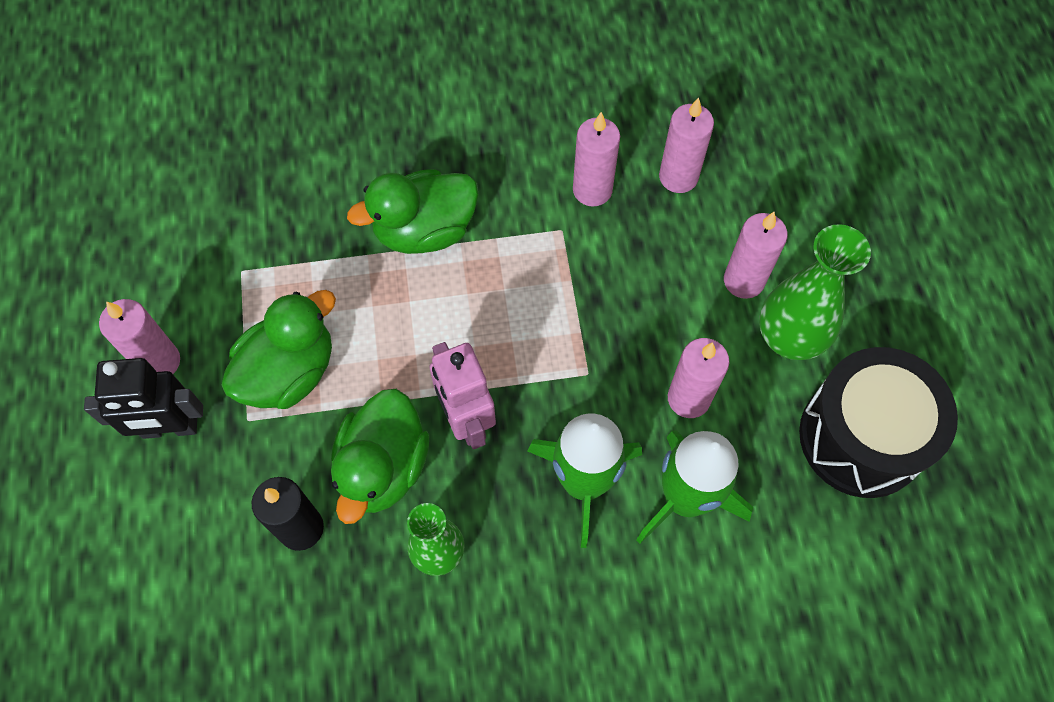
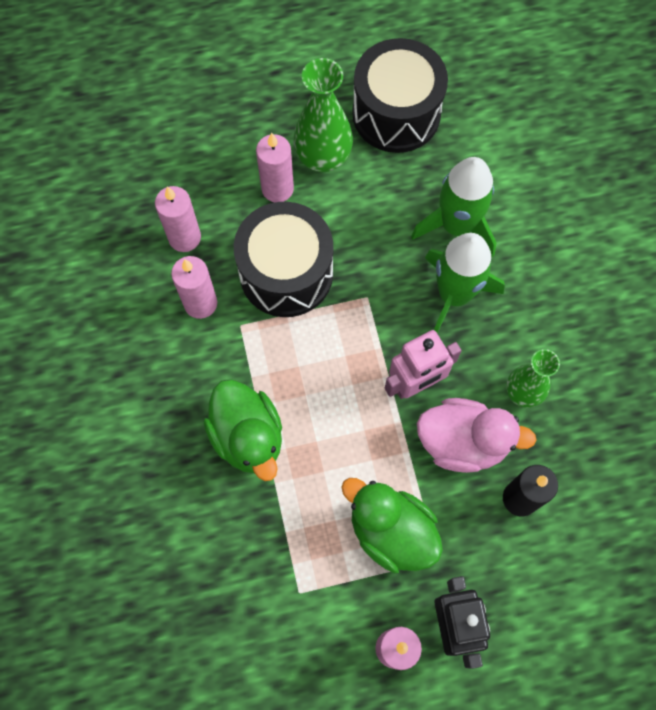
camera: 95 degrees left, 5 degrees up
green duck [331,389,429,524] -> pink duck [417,398,537,473]
pink candle [668,338,729,418] -> none
none -> black drum [234,202,333,317]

